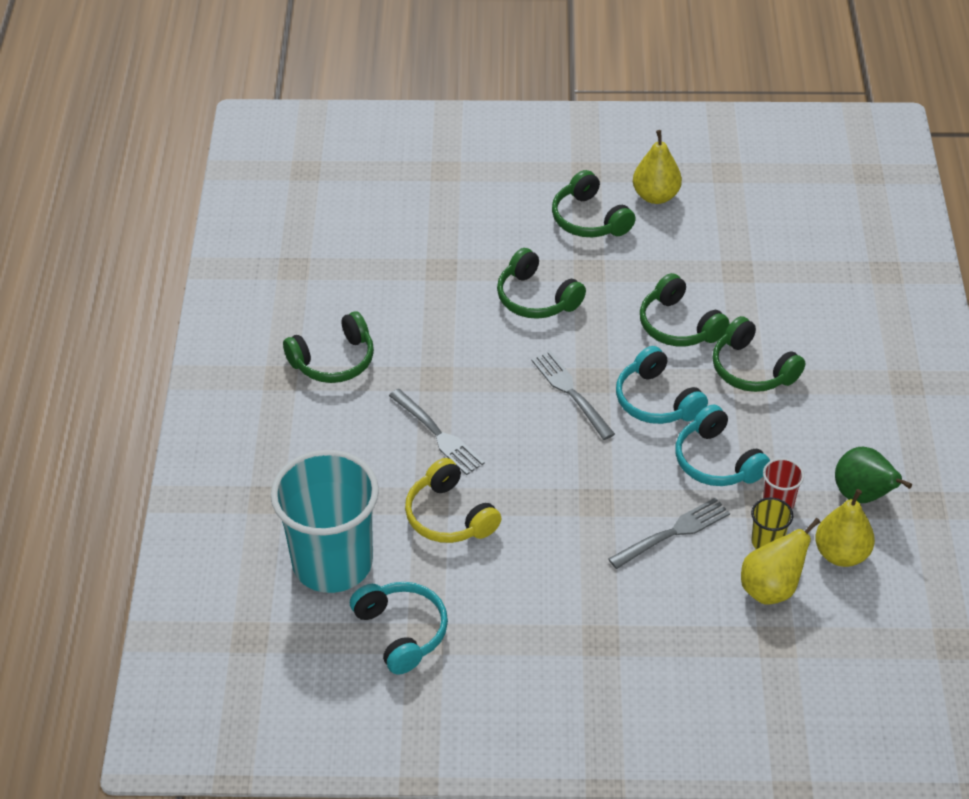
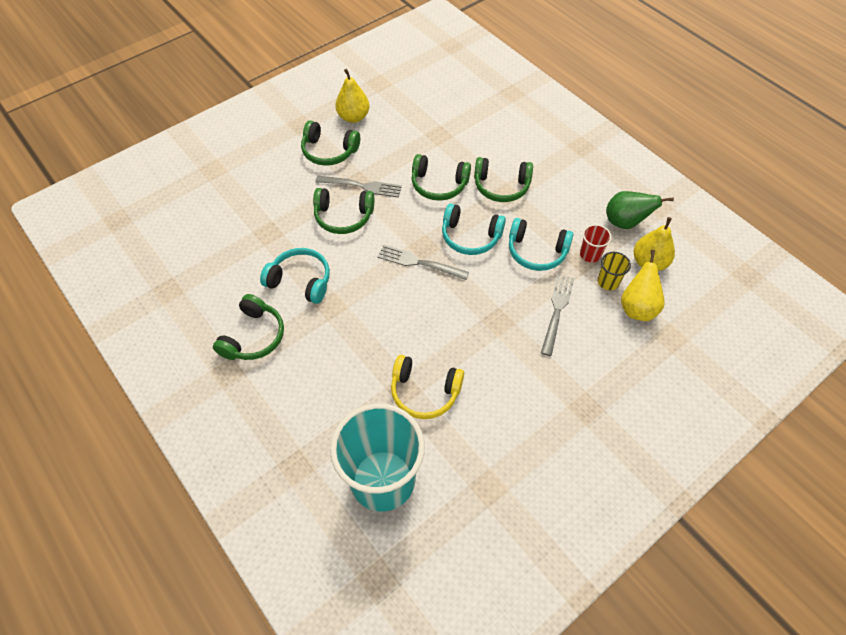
camera: 40 degrees left, 10 degrees up
turquoise headphones [350,582,448,675] -> turquoise headphones moved to [260,248,330,304]
grey fork [389,389,485,475] -> grey fork moved to [315,175,402,198]

